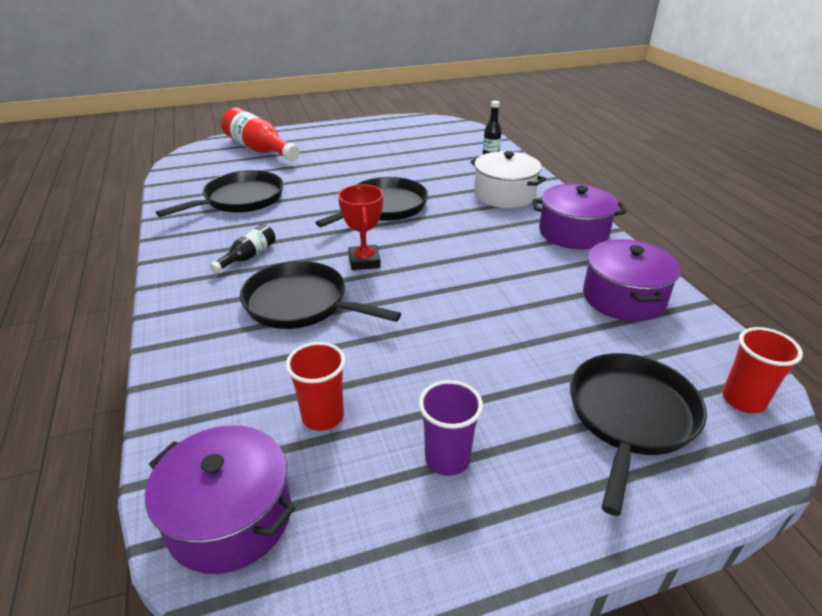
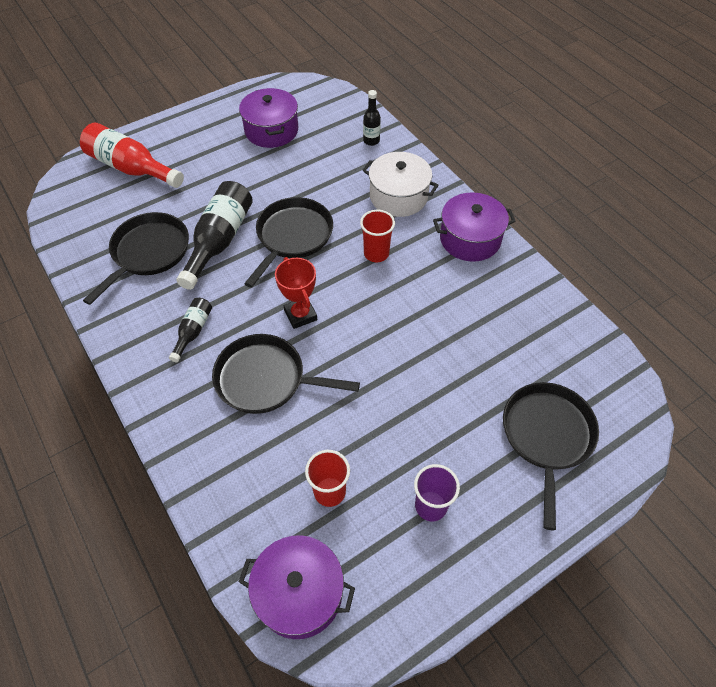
camera: 15 degrees left, 20 degrees up
purple pot [583,239,681,321] -> purple pot moved to [239,88,298,148]
red cup [722,327,803,413] -> red cup moved to [360,210,395,262]
none -> black bottle [176,181,253,290]

